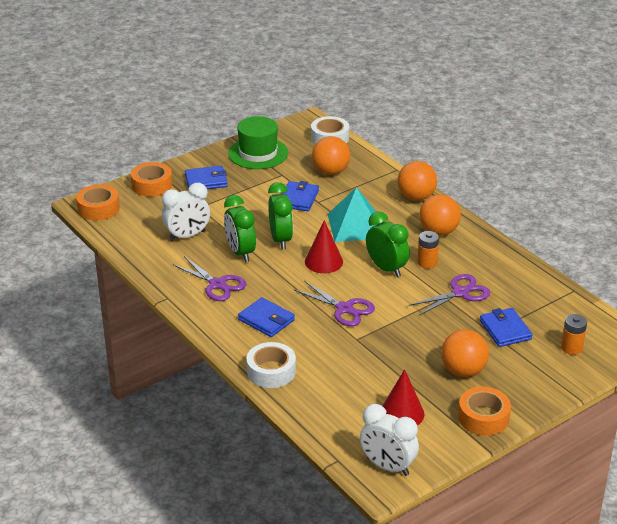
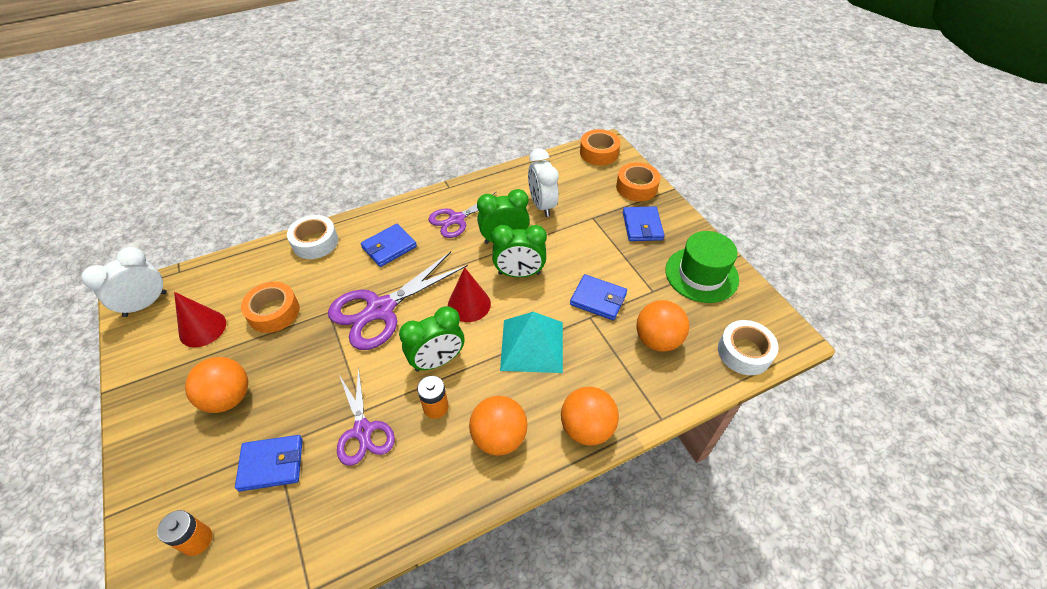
camera: 100 degrees right, 15 degrees up
purple scissors [294,281,375,326] -> purple scissors [328,251,468,350], size x1.58
orange tape [458,387,511,436] -> orange tape moved to [241,282,300,333]

